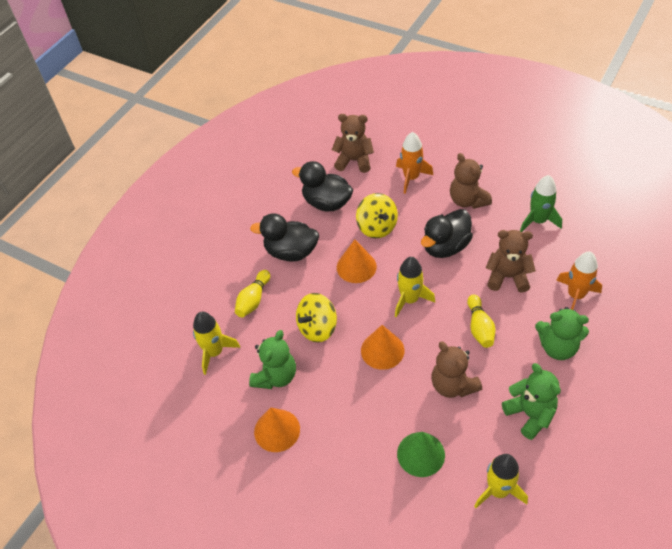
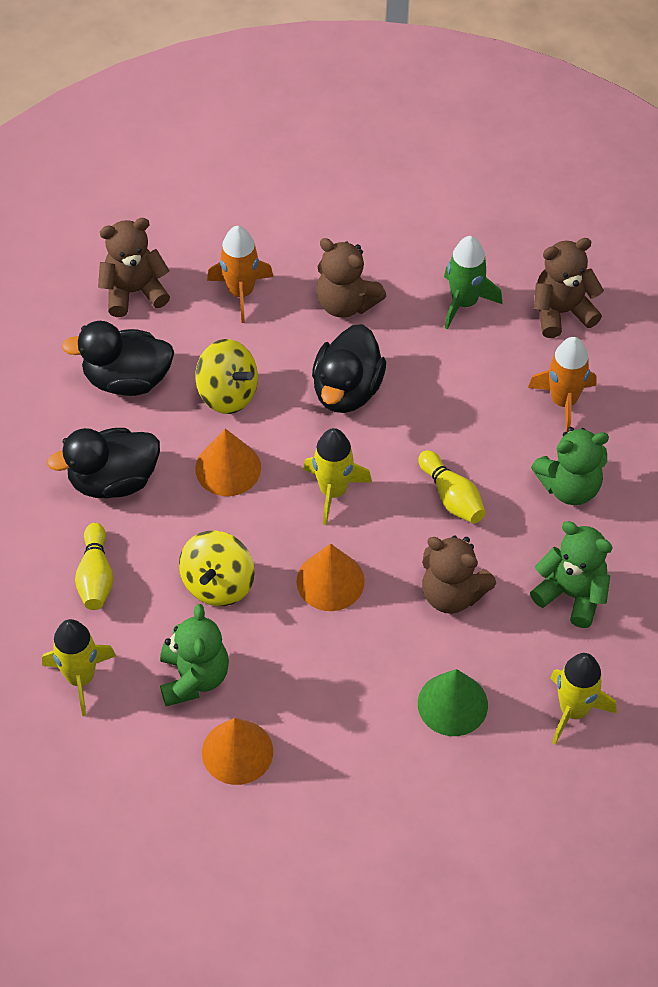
camera: 30 degrees left, 5 degrees up
brown teddy bear [486,230,536,293] -> brown teddy bear moved to [534,238,604,338]

